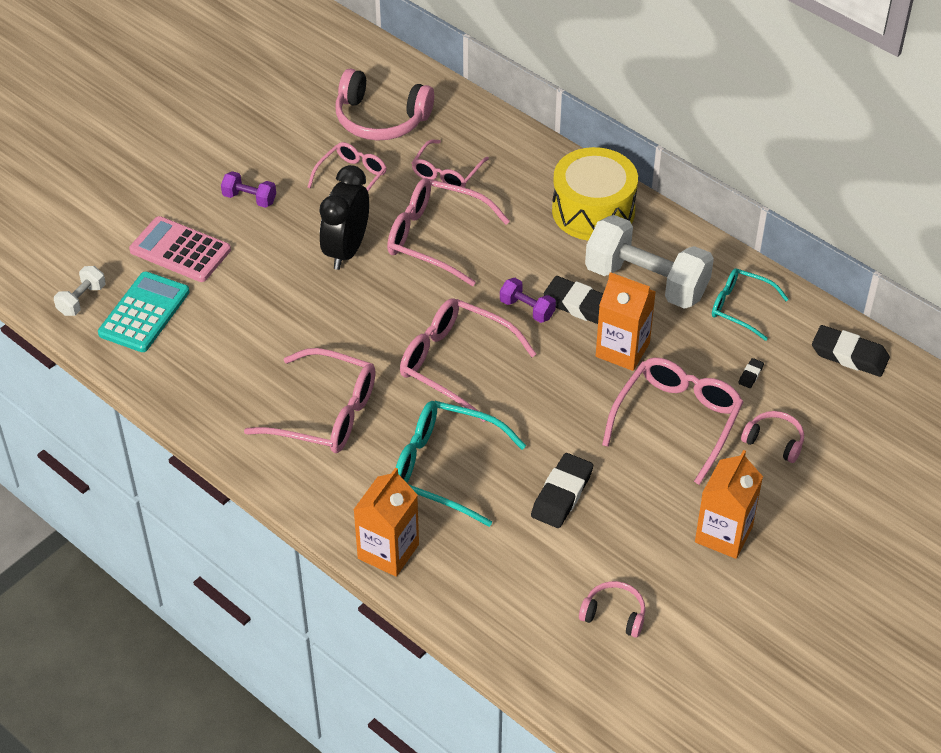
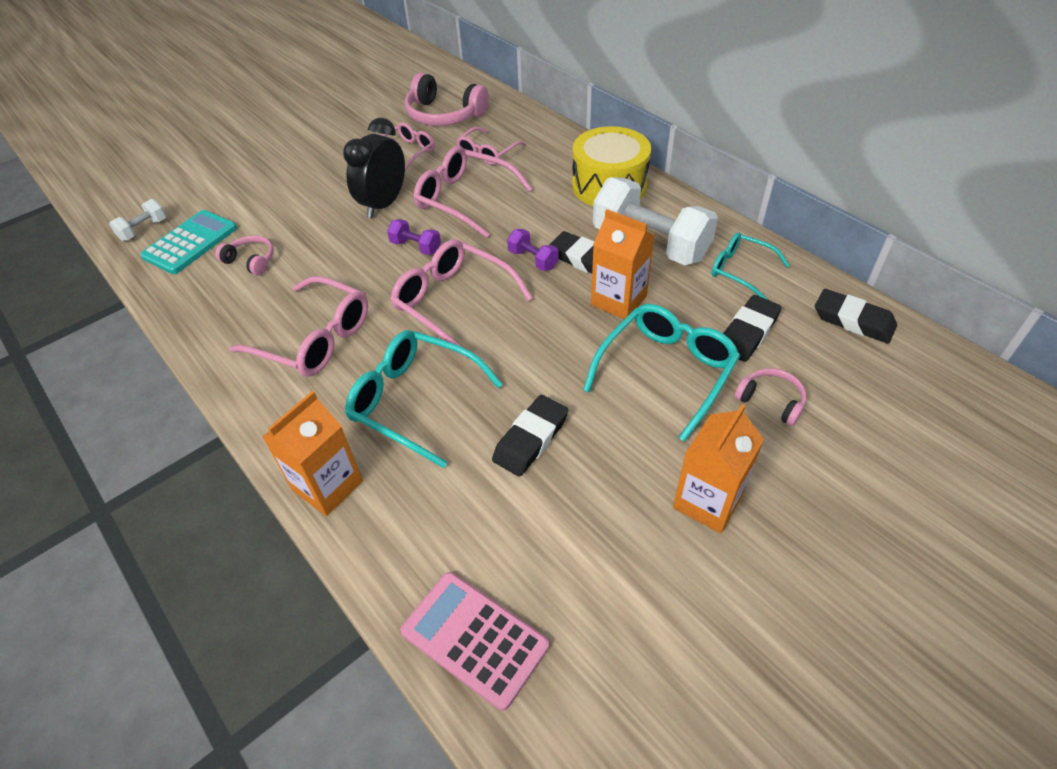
camera: 10 degrees right, 0 degrees up
pink calculator [129,216,231,282] -> pink calculator moved to [400,572,549,711]
purple dumbbell [221,171,276,208] -> purple dumbbell moved to [387,219,441,255]
pink headphones [579,581,645,638] -> pink headphones moved to [215,235,274,276]
pink glasses [602,357,743,485] -> turquoise glasses [583,304,740,442]
black eraser [738,358,764,388] -> black eraser [723,295,782,362], size x2.27

